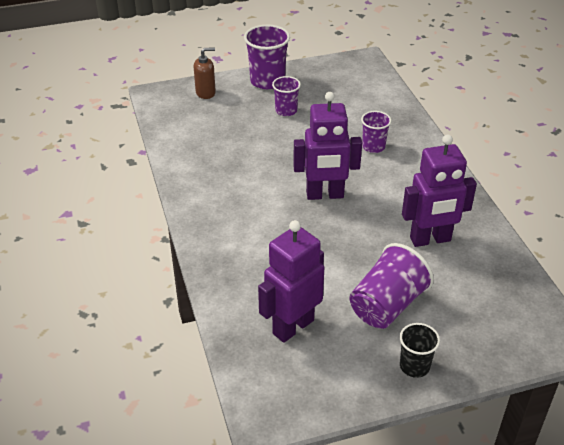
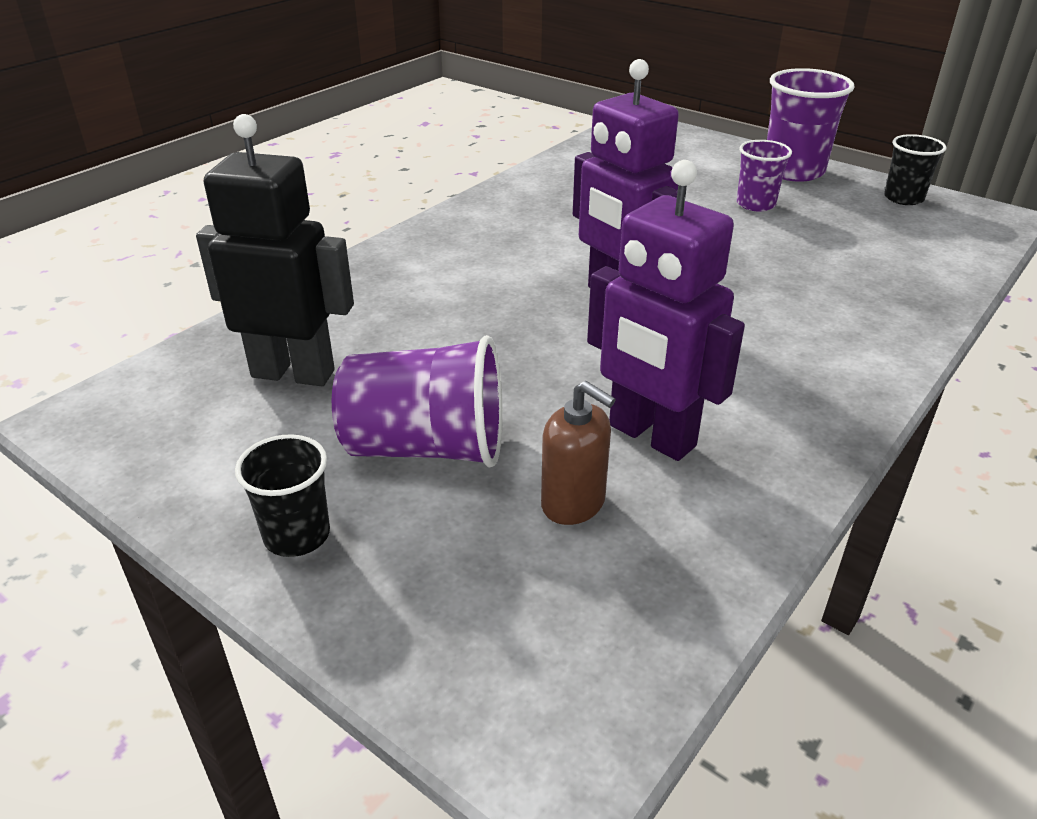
camera: 55 degrees right, 5 degrees down
brown soap dispenser [194,48,216,99] -> brown soap dispenser moved to [541,381,616,525]
purple robot [258,220,324,343] -> black robot [196,114,354,386]
purple cup [361,111,391,153] -> none
none -> black cup [884,134,947,205]

